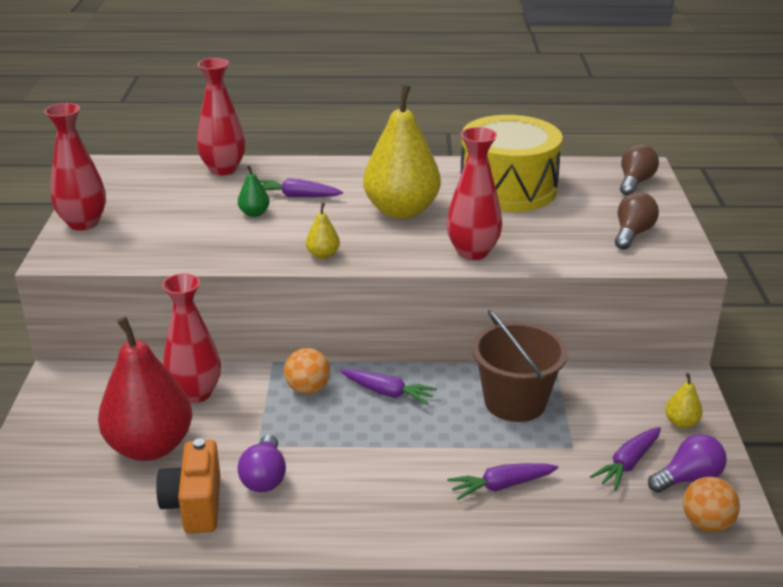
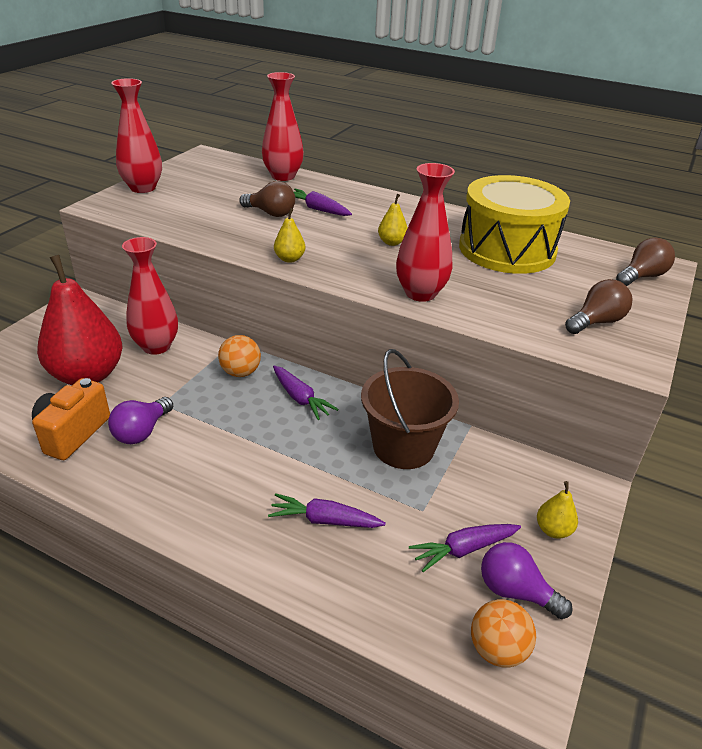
camera: 25 degrees right, 5 degrees up
green pear [238,165,270,217] -> brown light bulb [239,181,295,217]
yellow pear [363,85,441,219] -> yellow pear [378,194,408,246], size x0.41
purple light bulb [648,434,726,493] -> purple light bulb turned 150 degrees counterclockwise [481,542,573,619]

